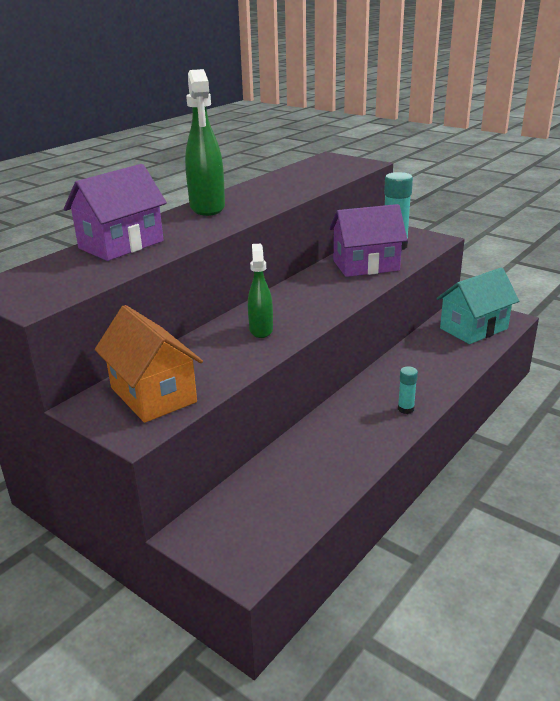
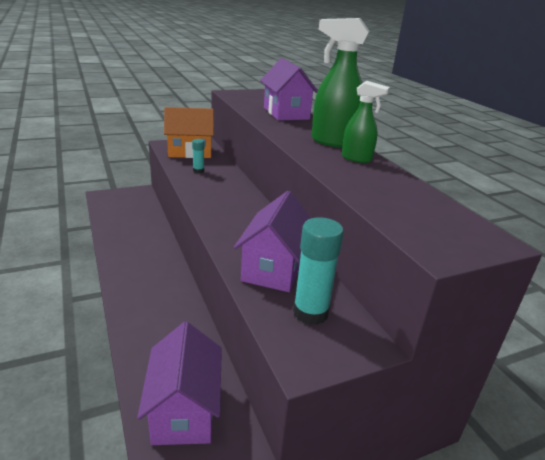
camera: 115 degrees right, 0 degrees up
green spray bottle [248,244,273,338] -> green spray bottle moved to [342,80,390,163]
turquoise glue stick [398,366,418,414] -> turquoise glue stick moved to [192,139,204,173]
turquoise house [436,268,519,344] -> purple house [137,322,222,445]

